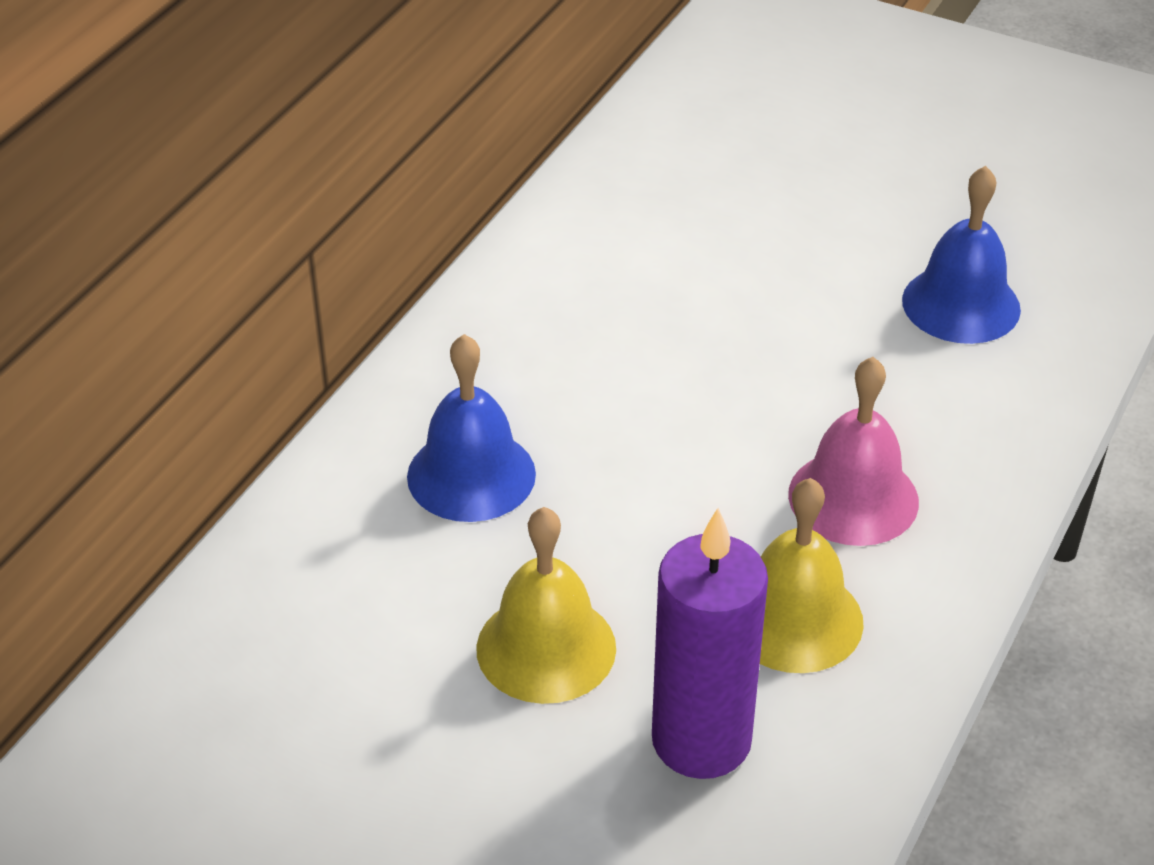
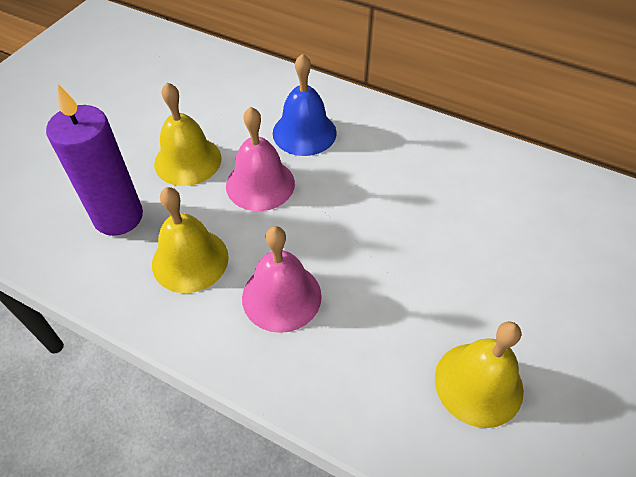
camera: 90 degrees right, 10 degrees up
blue bell [902,166,1021,344] -> yellow bell [435,321,524,428]
none -> pink bell [226,107,295,211]

